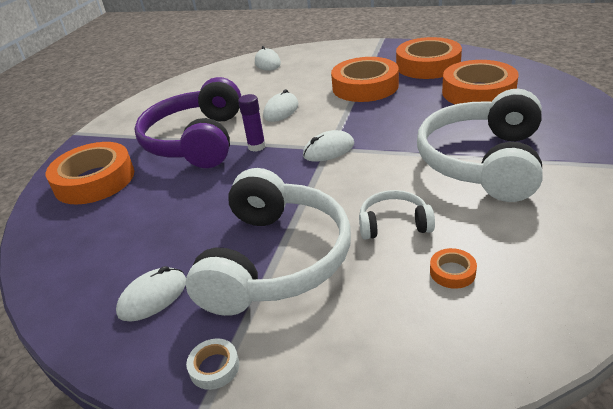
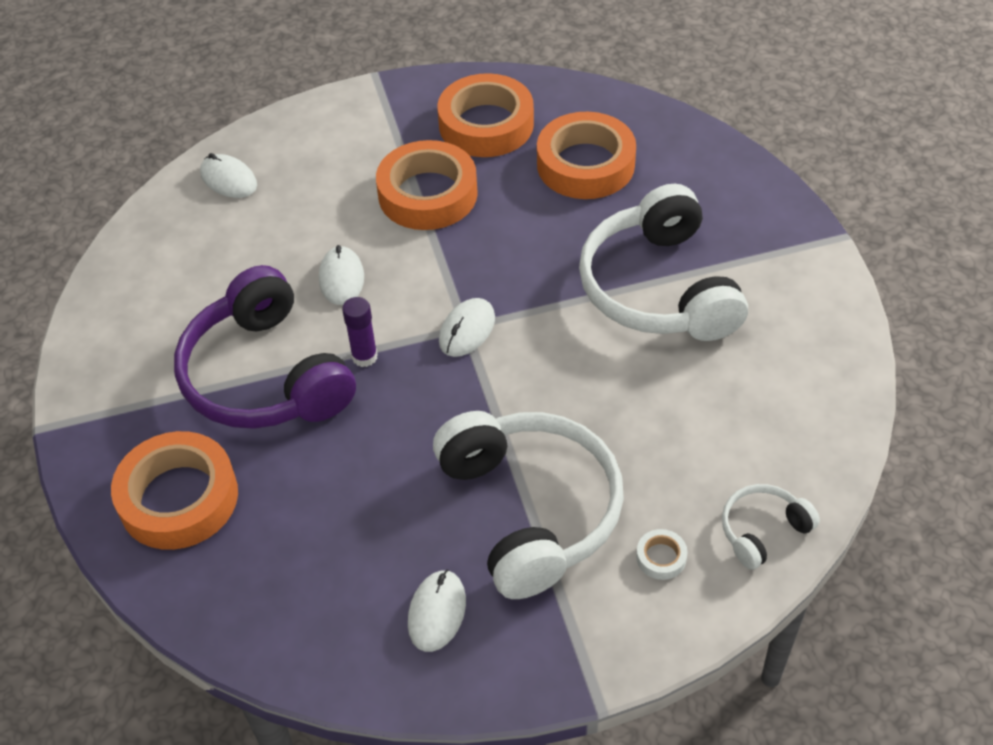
camera: 35 degrees left, 15 degrees up
white tape [186,338,239,390] -> white tape moved to [636,529,688,580]
white headphones [359,190,435,239] -> white headphones moved to [722,484,820,570]
orange tape [430,248,477,289] -> none

